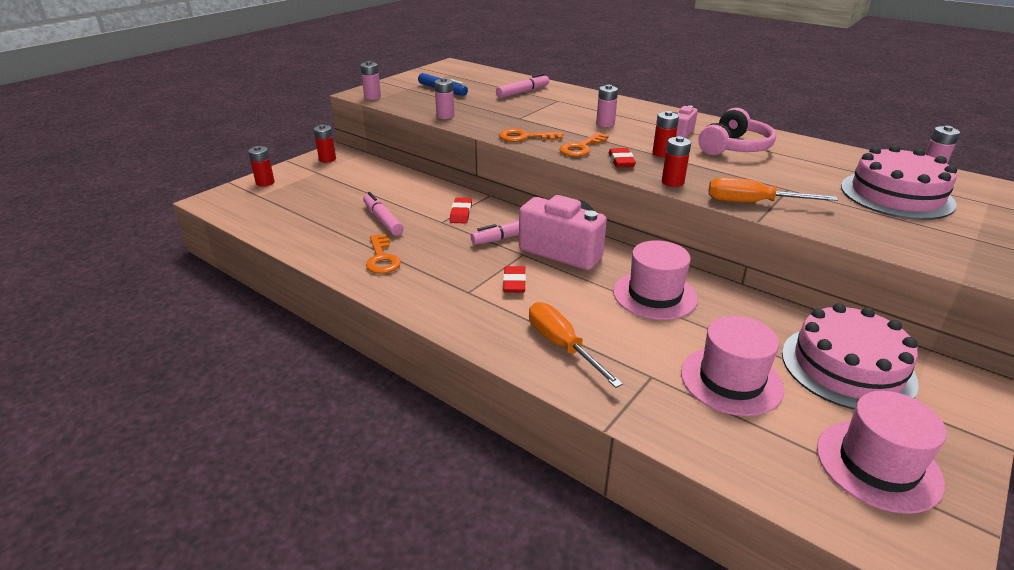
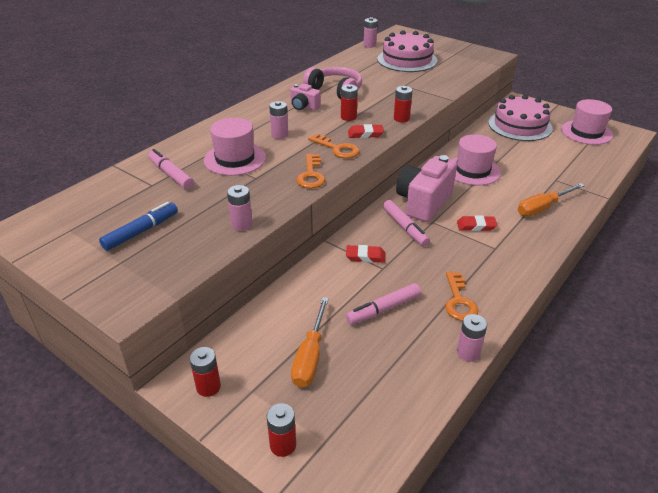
camera: 90 degrees left, 5 degrees up
pink battery [360,61,381,100] -> pink battery moved to [457,314,487,362]
orange key [366,234,401,274] -> orange key turned 105 degrees clockwise [445,272,478,321]
pink hat [681,316,784,416] -> pink hat moved to [204,118,266,176]
orange screwdriver [708,177,838,202] -> orange screwdriver moved to [291,297,329,388]

